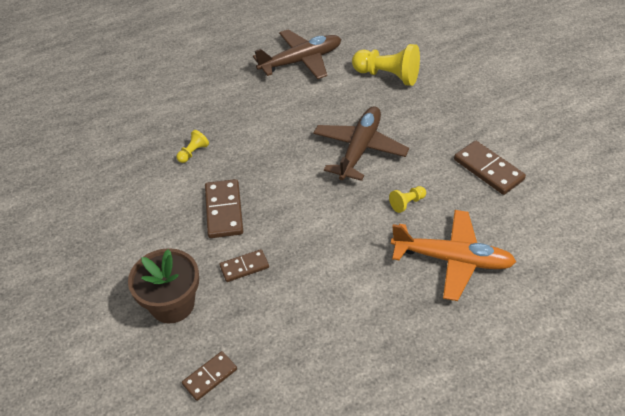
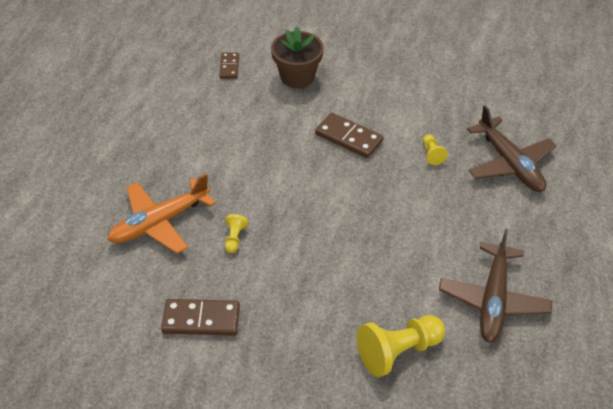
camera: 130 degrees right, 0 degrees up
brown domino [219,249,269,282] -> none
brown plane [313,106,409,181] -> brown plane moved to [467,105,557,192]

